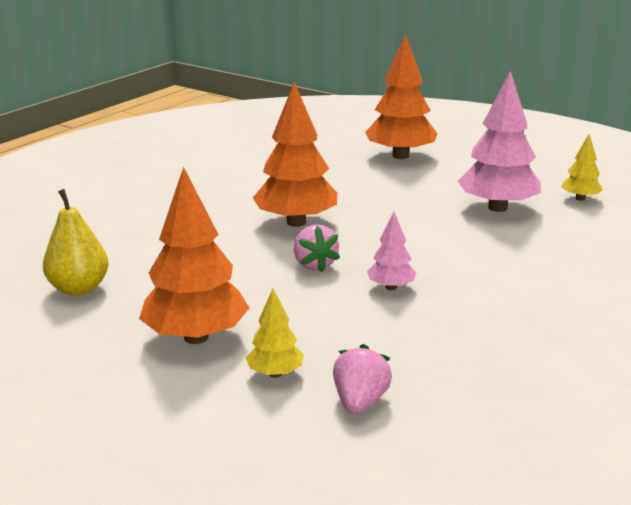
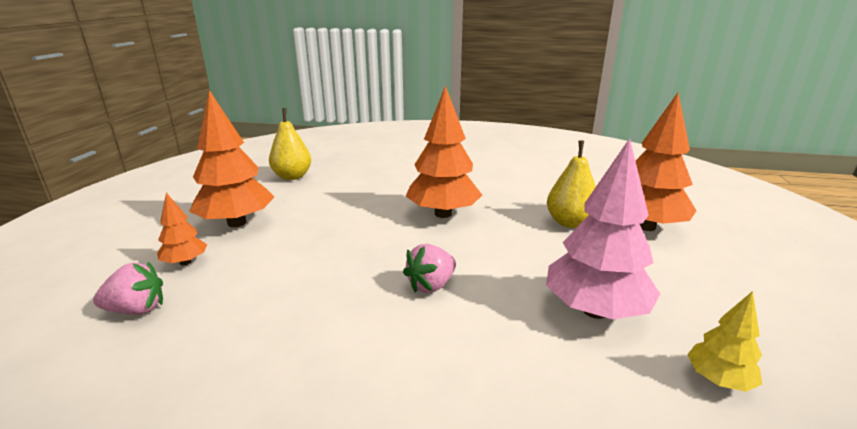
camera: 65 degrees right, 0 degrees up
yellow tree [246,289,304,378] -> orange tree [157,192,207,266]
pink strawberry [294,225,340,273] -> pink strawberry moved to [403,244,456,293]
pink tree [367,212,416,290] -> none
none -> yellow pear [547,141,596,228]

